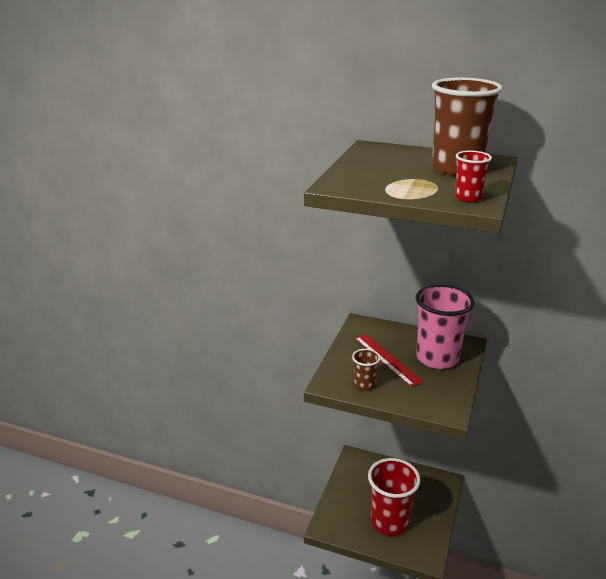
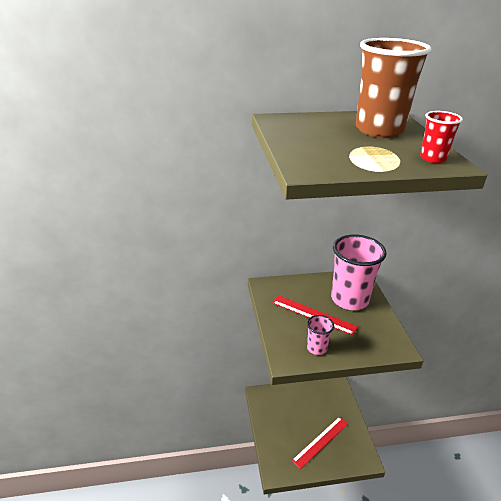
camera: 30 degrees left, 5 degrees up
brown cup [352,349,380,391] -> pink cup [307,315,334,355]
red cup [368,458,421,536] -> red ruler [292,416,348,469]

